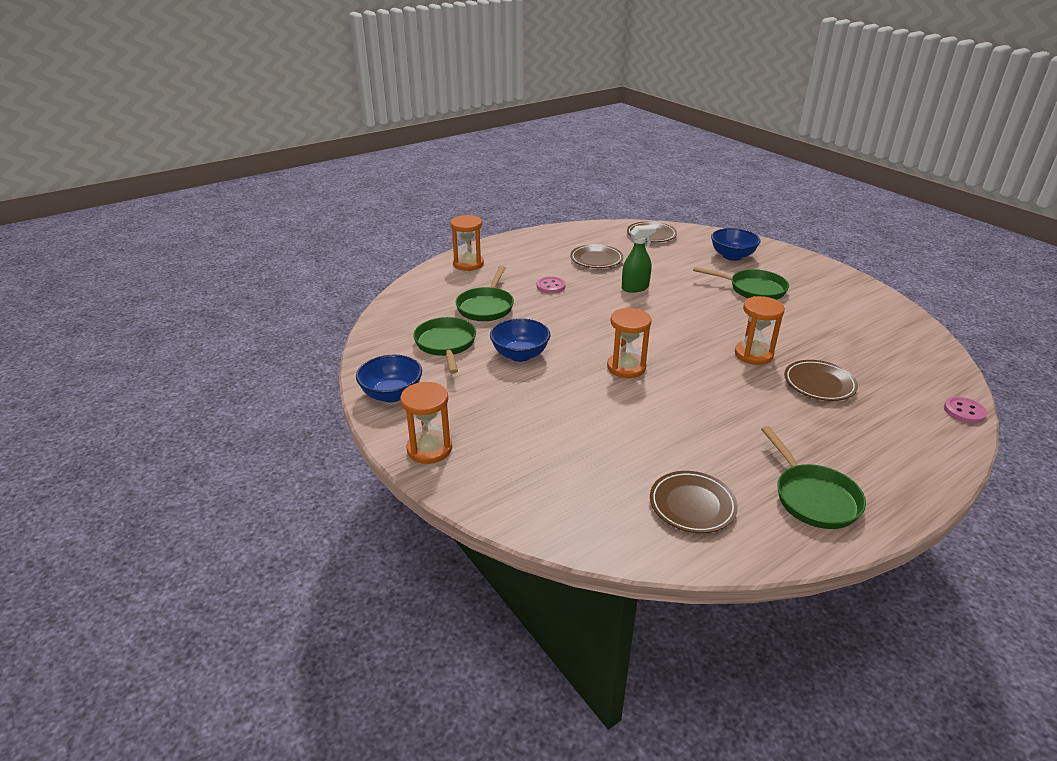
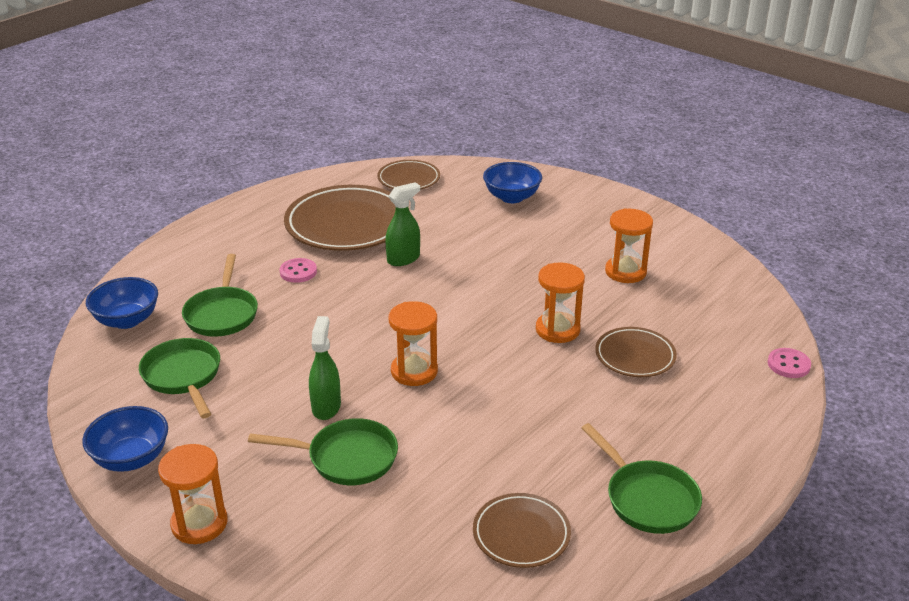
camera: 15 degrees left, 0 degrees up
orange hourglass [450,215,484,271] -> orange hourglass moved to [605,208,653,283]
blue bowl [490,318,550,362] -> blue bowl moved to [86,277,158,329]
brown plate [570,244,623,268] -> brown plate [284,185,396,251], size x1.85
green pan [693,267,789,300] -> green pan moved to [248,418,398,485]
none -> green spray bottle [309,316,341,420]

